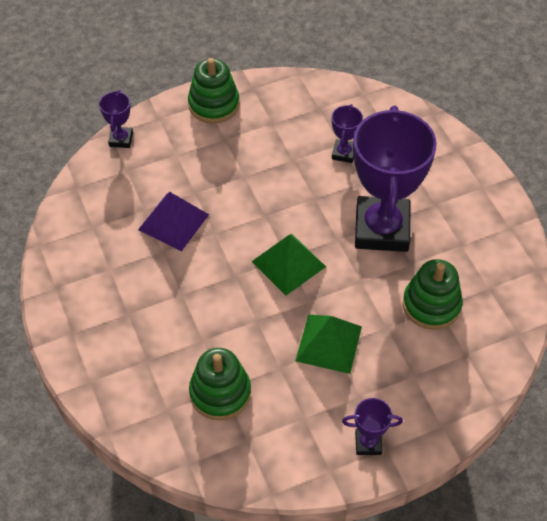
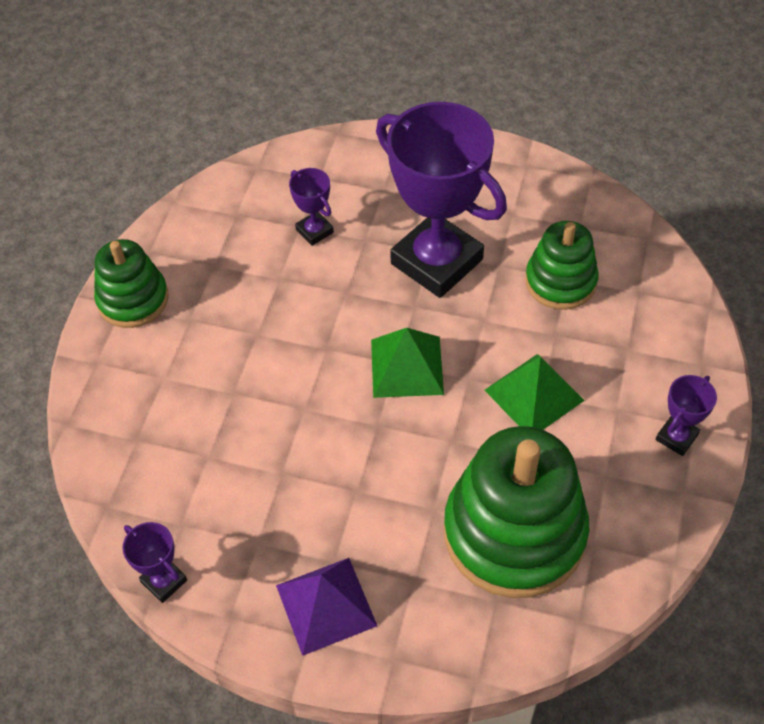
camera: 50 degrees left, 0 degrees up
purple trophy [99,90,133,148] -> purple trophy moved to [122,522,187,603]
purple pyramid [138,192,209,251] -> purple pyramid moved to [276,558,377,656]
green stacking toy [189,348,251,420] -> green stacking toy [444,426,589,598], size x1.73

